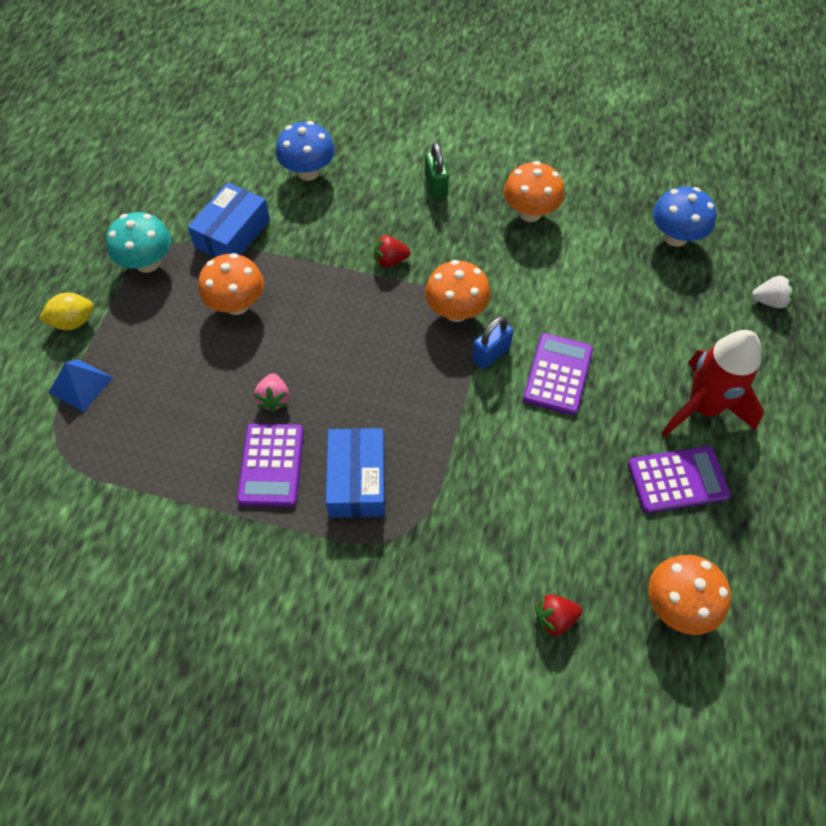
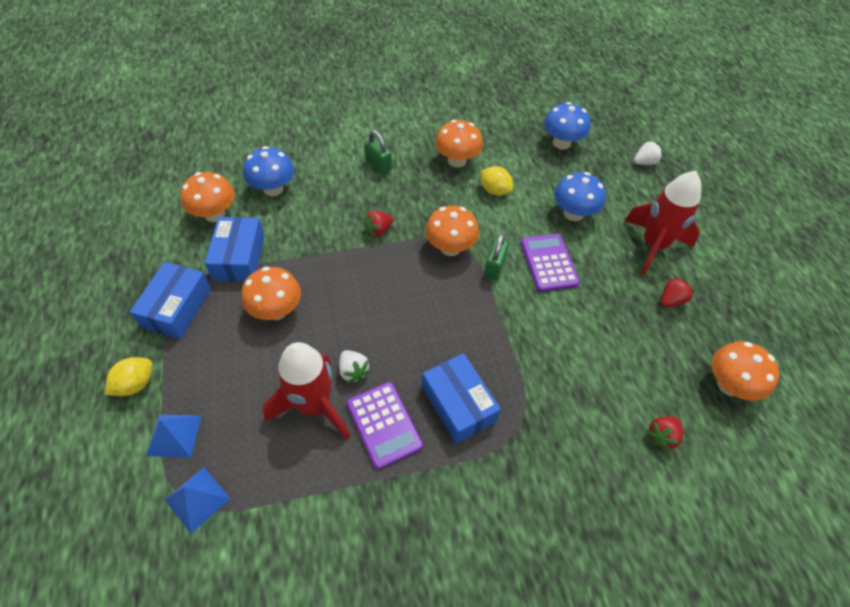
camera: 30 degrees left, 5 degrees down
turquoise mushroom [106,212,171,273] -> blue box [130,262,211,339]
pink strawberry [254,373,289,412] -> white strawberry [339,350,371,383]
blue padlock [472,316,514,369] -> green padlock [484,233,509,281]
purple calculator [628,446,731,513] -> red strawberry [661,276,695,307]
none -> blue pyramid [165,467,230,533]
none -> orange mushroom [180,172,235,222]
none -> red rocket [262,342,350,440]
none -> yellow lemon [481,166,513,196]
none -> blue mushroom [554,172,606,221]

